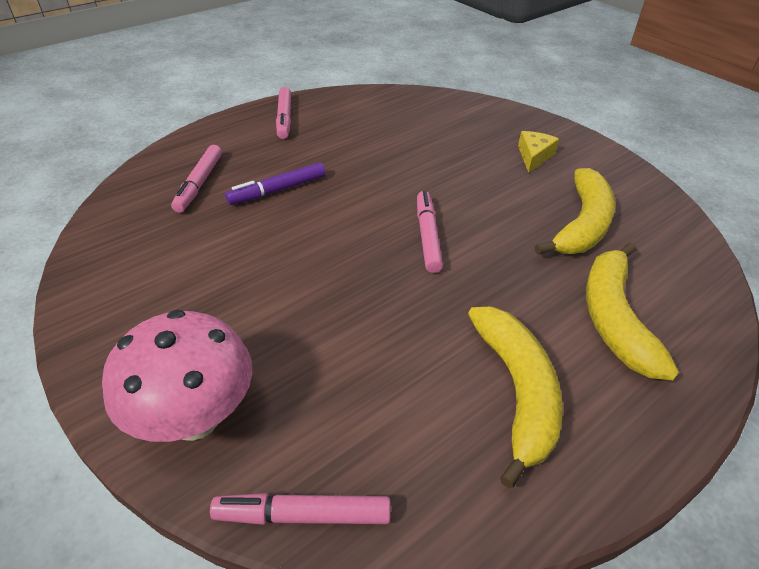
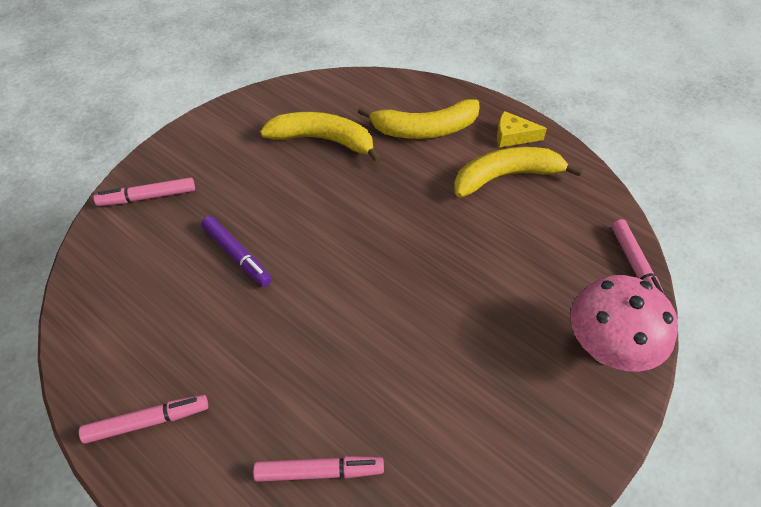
camera: 100 degrees left, 10 degrees up
purple marker [225,162,326,205] -> purple marker moved to [201,216,272,287]
pink marker [417,191,443,273] -> pink marker moved to [94,177,195,206]
yellow cheese [518,131,559,173] -> yellow cheese moved to [497,111,547,148]

